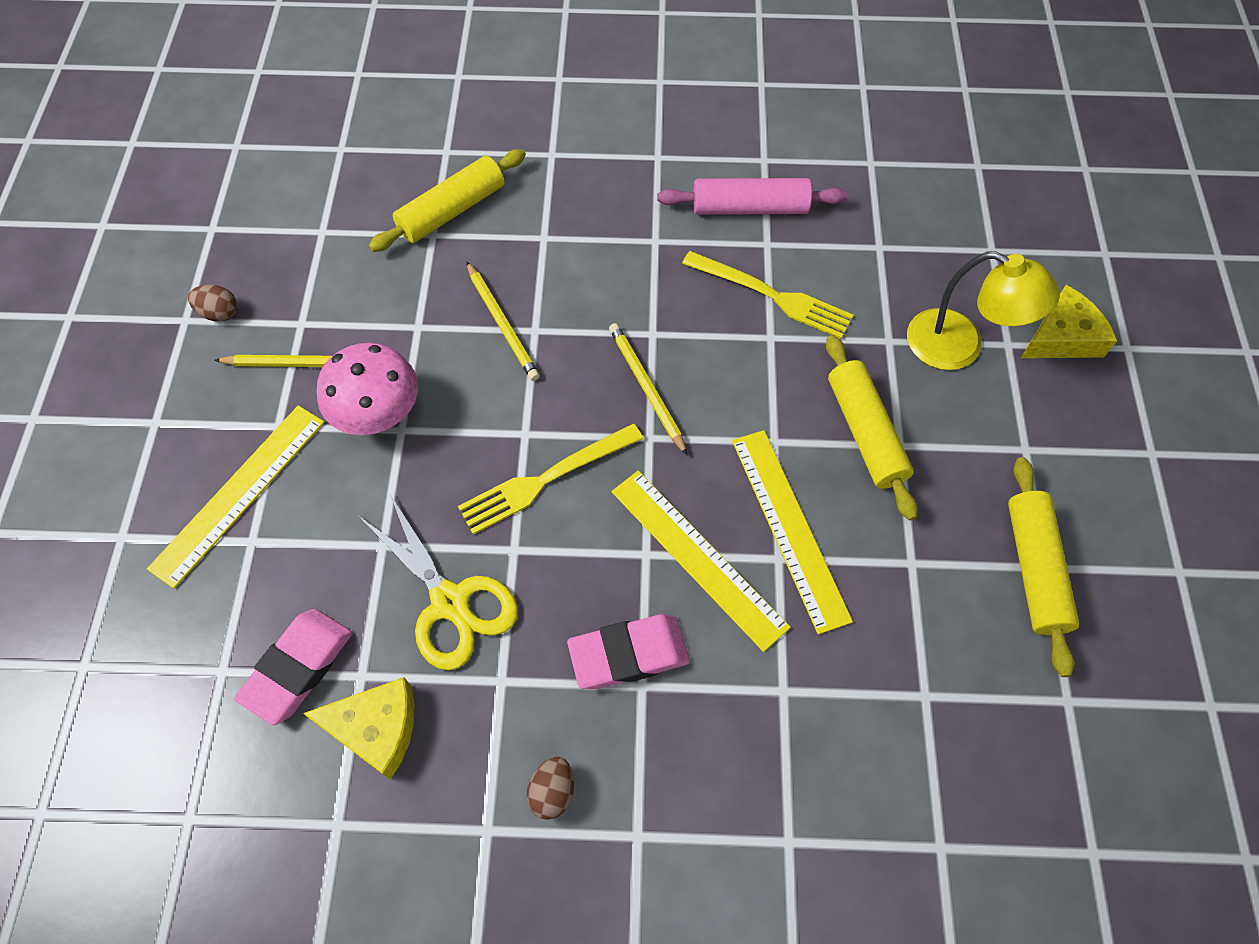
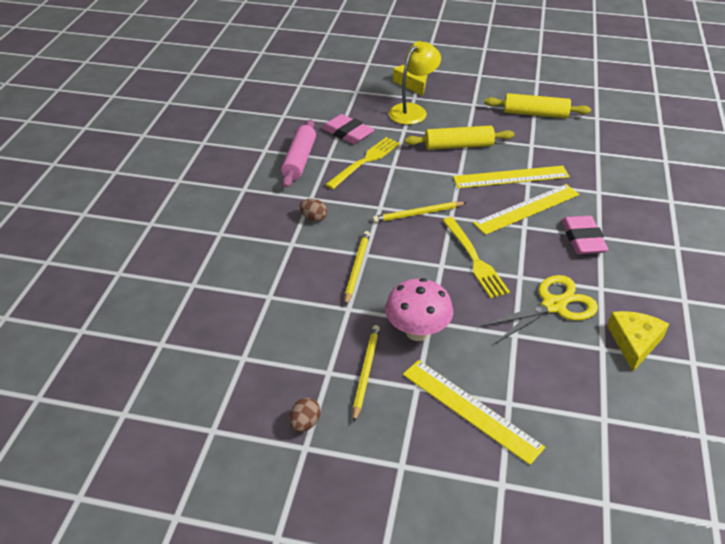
camera: 80 degrees left, 20 degrees down
pink eraser [234,609,352,725] -> pink eraser moved to [322,114,374,144]
yellow rolling pin [369,149,526,252] -> none
yellow pencil [466,261,540,381] -> yellow pencil turned 60 degrees counterclockwise [345,231,370,306]
brown egg [527,757,574,820] -> brown egg moved to [299,199,327,222]

